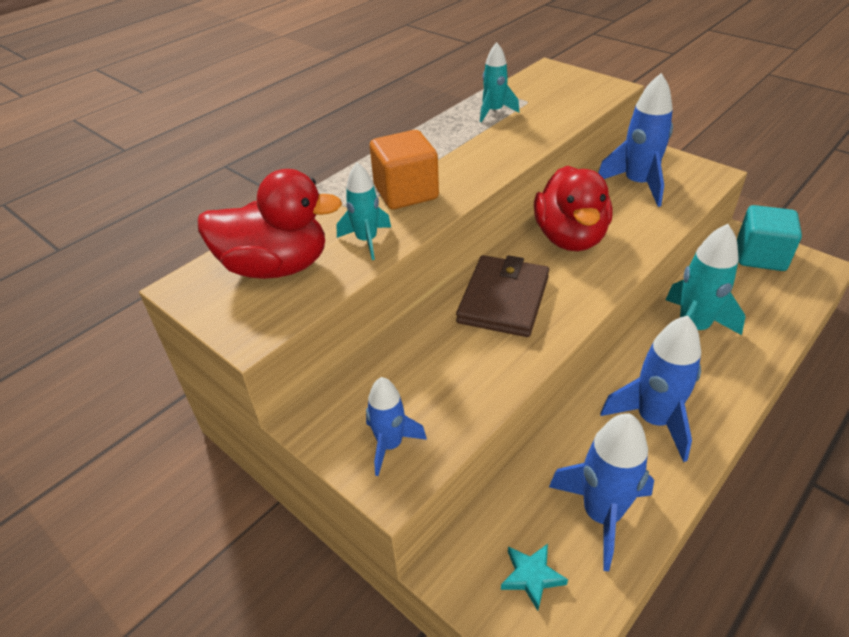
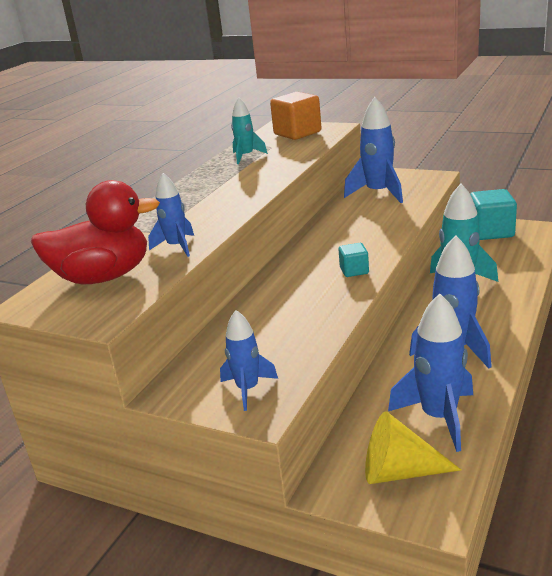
camera: 15 degrees left, 15 degrees down
turquoise rocket [337,162,391,260] -> blue rocket [148,173,194,257]
orange cube [370,130,439,209] -> orange cube moved to [270,92,321,140]
brown wallet [456,255,549,337] -> none
turquoise star [501,544,568,611] -> yellow cone [365,411,461,484]
red duck [534,166,612,251] -> none
none -> turquoise cube [339,243,369,277]

